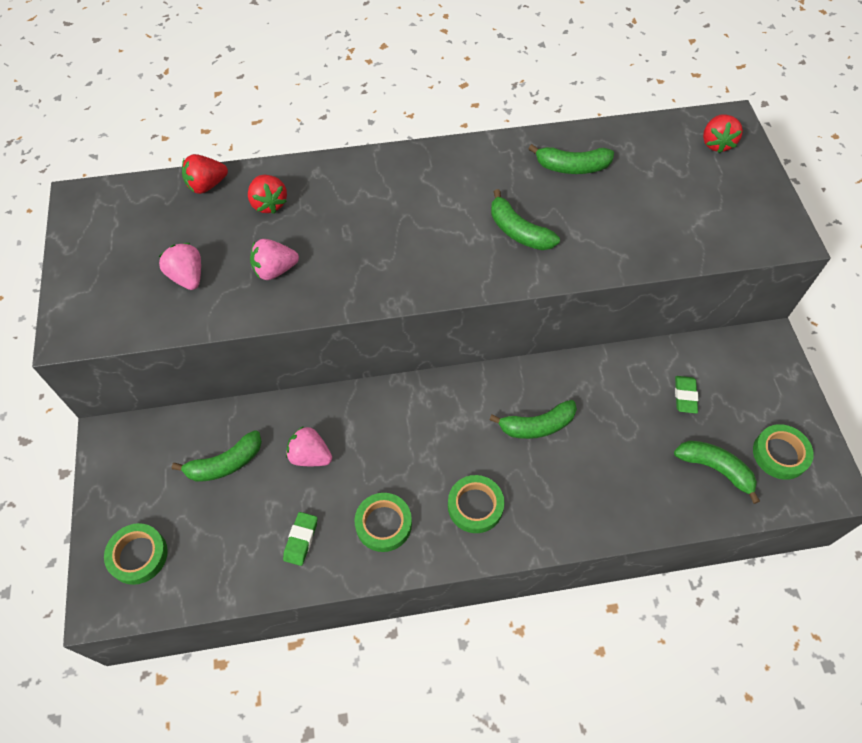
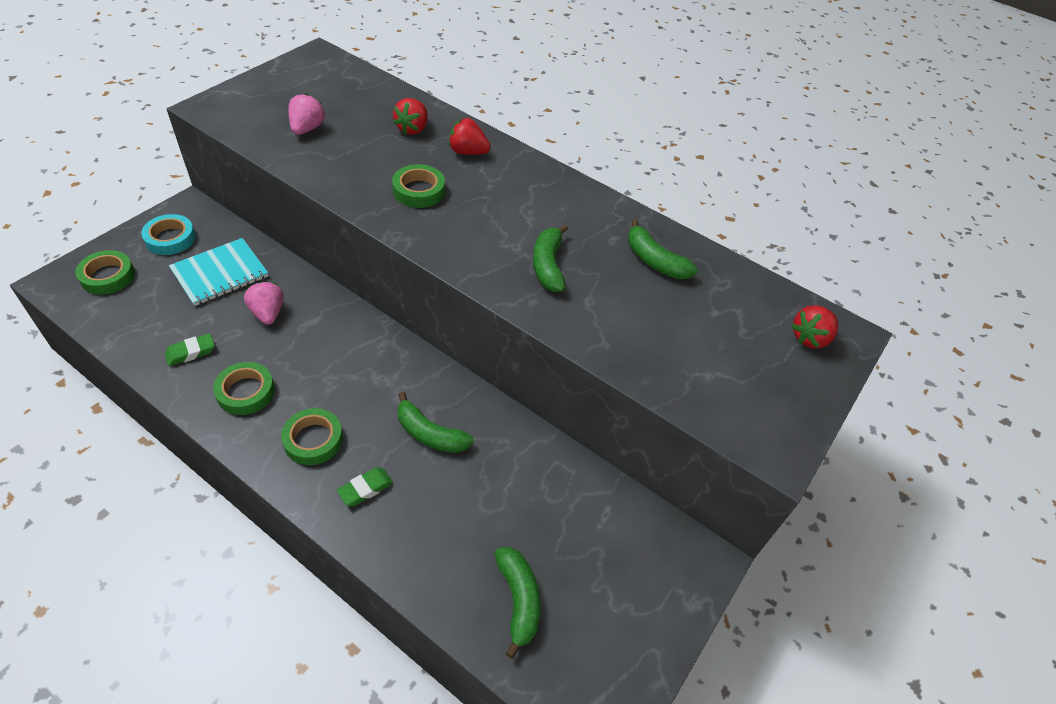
camera: 40 degrees right, 10 degrees down
green banana [172,430,262,482] -> turquoise notebook [169,238,268,306]
red strawberry [182,154,228,194] -> red strawberry moved to [449,118,491,155]
pink strawberry [250,239,299,280] -> none
green eraser [675,376,698,413] -> green eraser moved to [337,467,393,506]
green tape [753,424,814,480] -> green tape moved to [392,164,445,208]
none -> turquoise tape [141,214,196,255]

